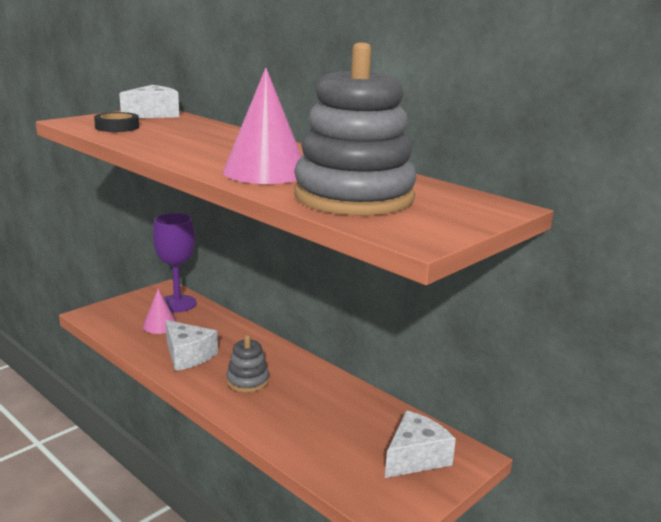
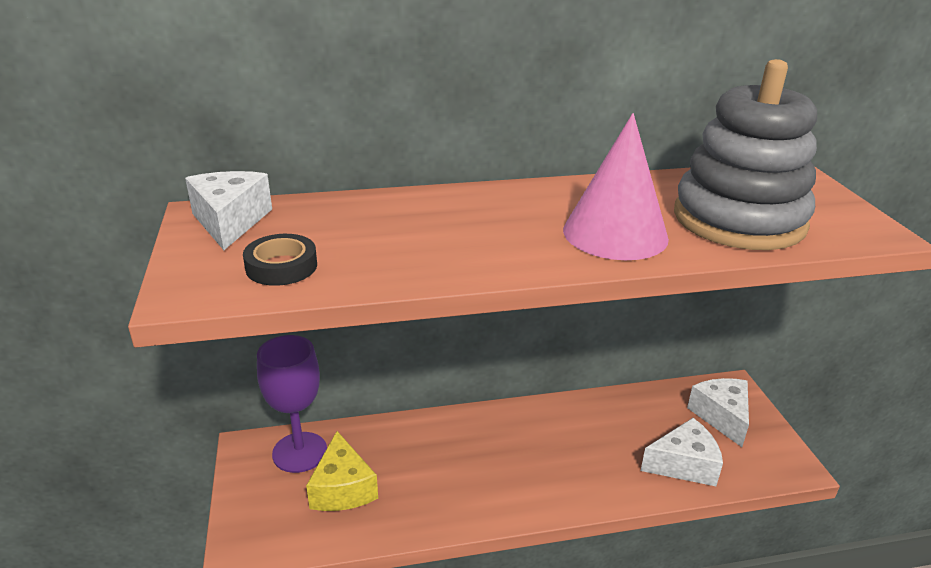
camera: 55 degrees left, 10 degrees up
pink cone [143,289,177,334] -> yellow cheese [306,431,378,511]
white cheese [165,320,218,371] -> white cheese moved to [641,418,723,486]
grey stacking toy [226,335,269,392] -> none

